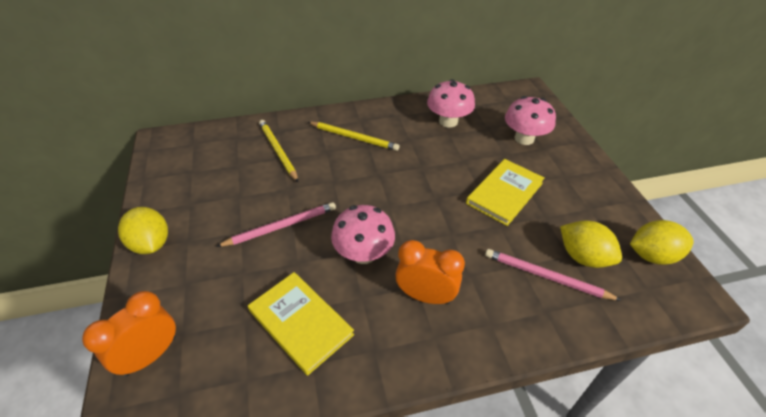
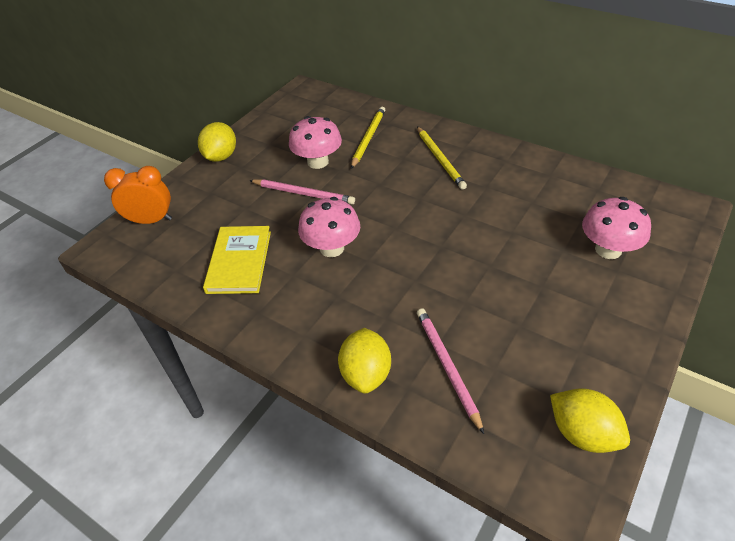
camera: 50 degrees right, 0 degrees up
orange clock [395,240,465,304] -> none
pink mushroom [427,79,475,127] -> pink mushroom moved to [289,116,342,169]
yellow book [466,159,545,226] -> none
yellow lemon [560,220,622,268] -> yellow lemon moved to [338,328,391,394]

